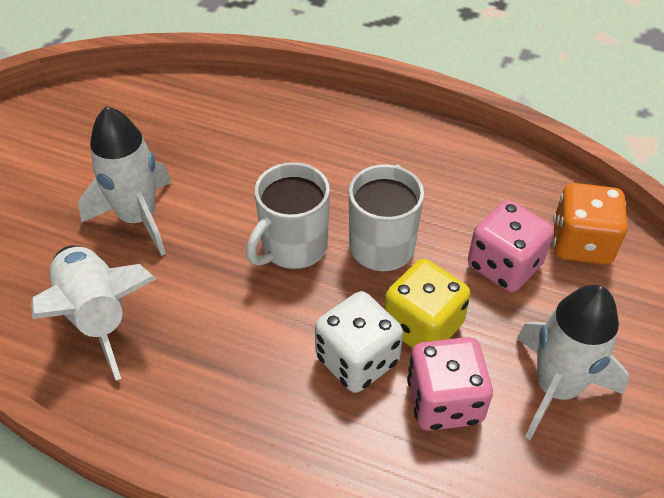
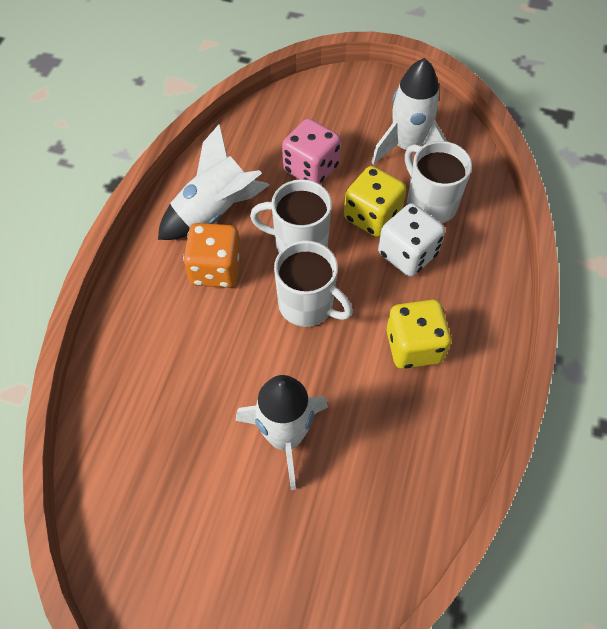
camera: 95 degrees left, 10 degrees up
white rocket [31,246,156,380] -> white rocket moved to [158,124,269,240]
pink dice [407,337,493,431] -> white mug [405,141,472,223]
orange dice [553,183,627,265] -> orange dice moved to [183,223,241,288]
none -> yellow dice [386,300,452,369]

